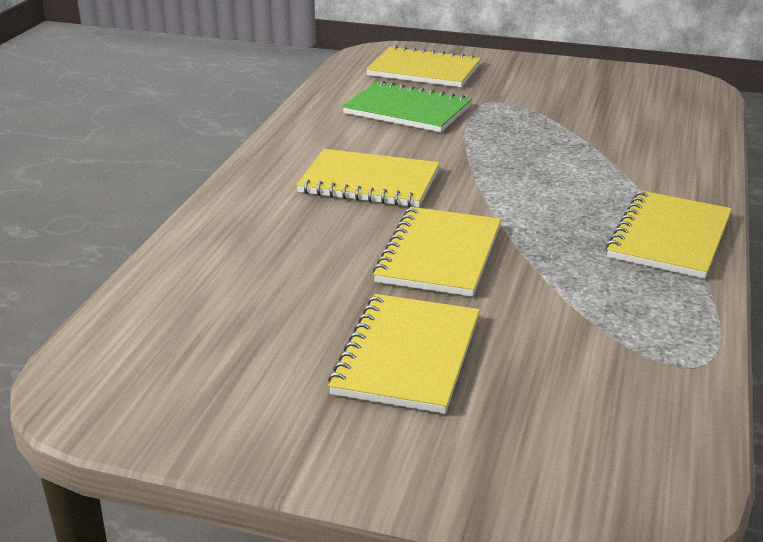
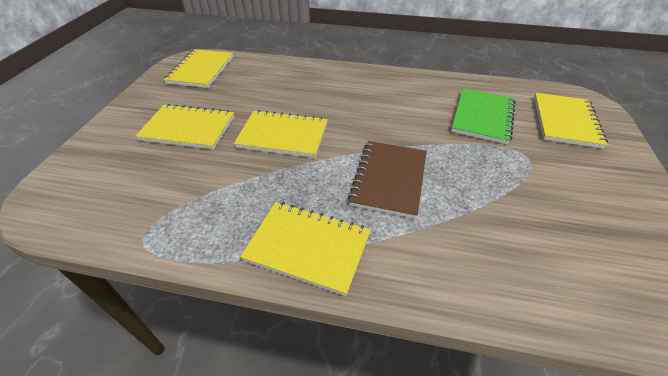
camera: 85 degrees right, 15 degrees up
yellow notebook [296,149,440,207] -> yellow notebook moved to [163,49,233,88]
none -> brown notebook [348,141,427,219]

